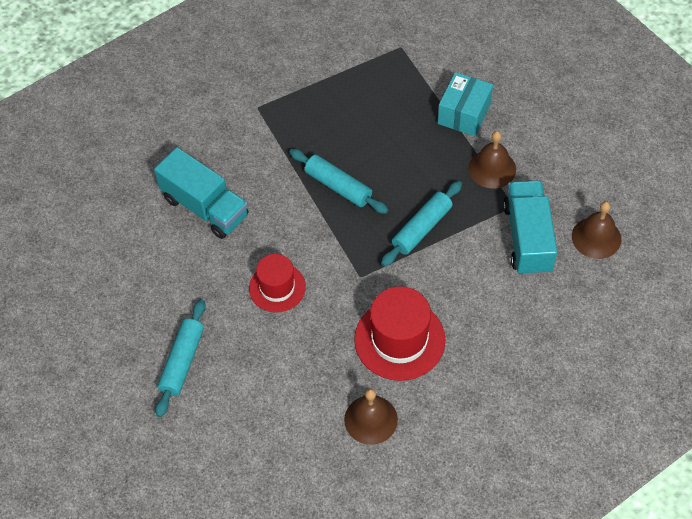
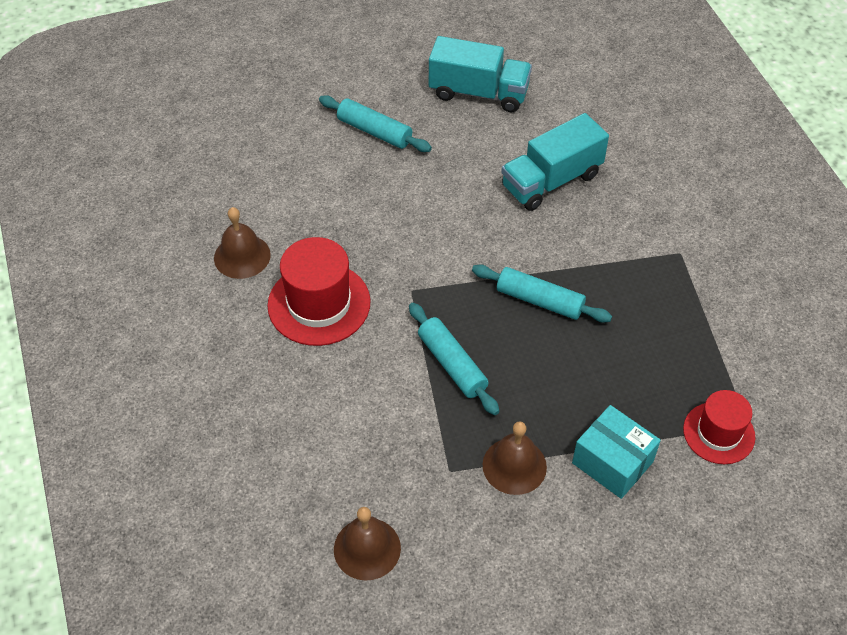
camera: 105 degrees right, 5 degrees down
red hat [249,254,306,312] -> red hat moved to [683,390,755,464]
turquoise rolling pin [289,149,388,214] -> turquoise rolling pin turned 60 degrees clockwise [472,265,612,323]
turquoise truck [503,180,557,275] -> turquoise truck moved to [429,36,532,112]

